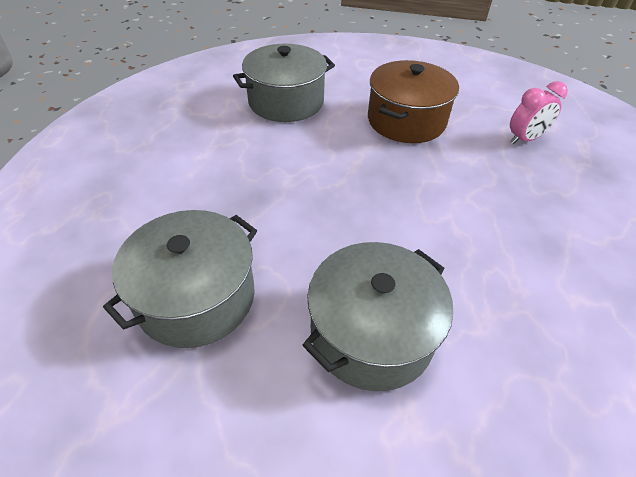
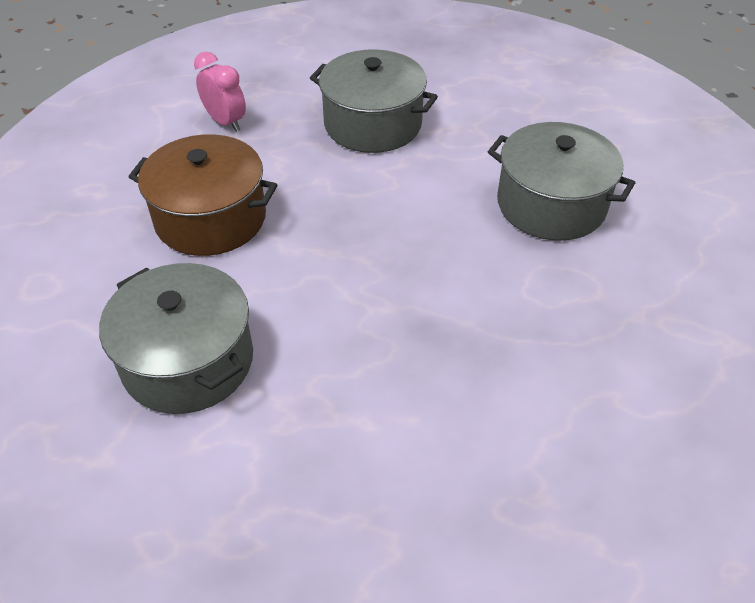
camera: 105 degrees left, 0 degrees up
grey pot [103,210,257,348] -> grey pot moved to [310,49,438,153]

